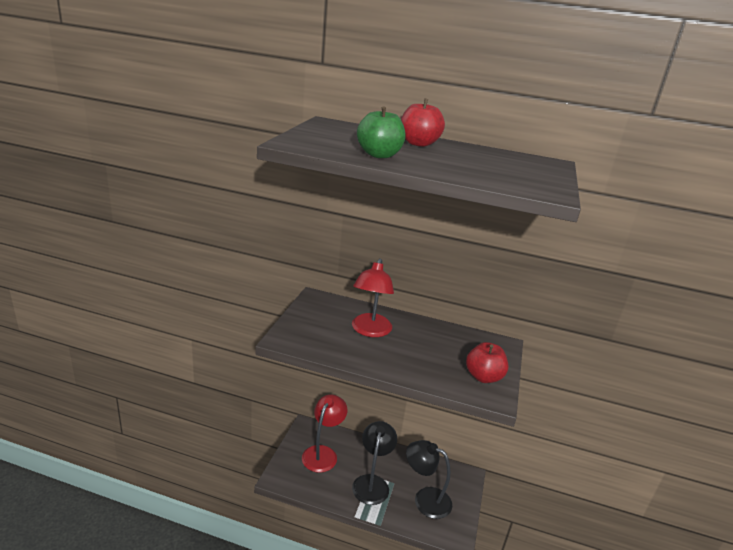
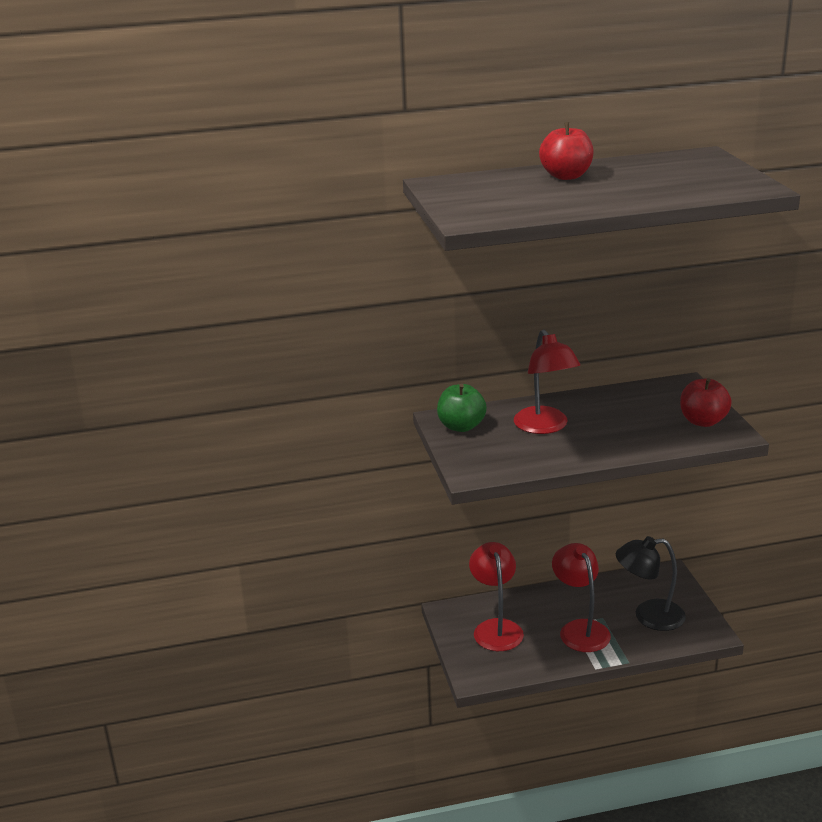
camera: 25 degrees left, 0 degrees up
black lamp [352,421,397,505] -> red lamp [552,543,611,652]
green apple [357,106,406,158] -> green apple moved to [437,384,487,432]

